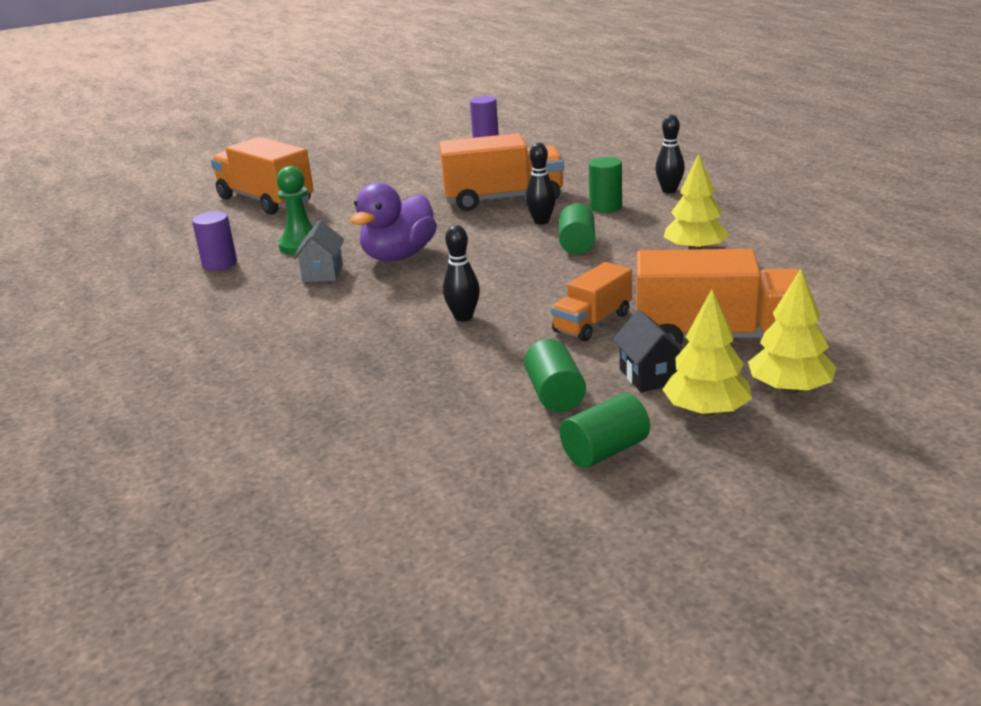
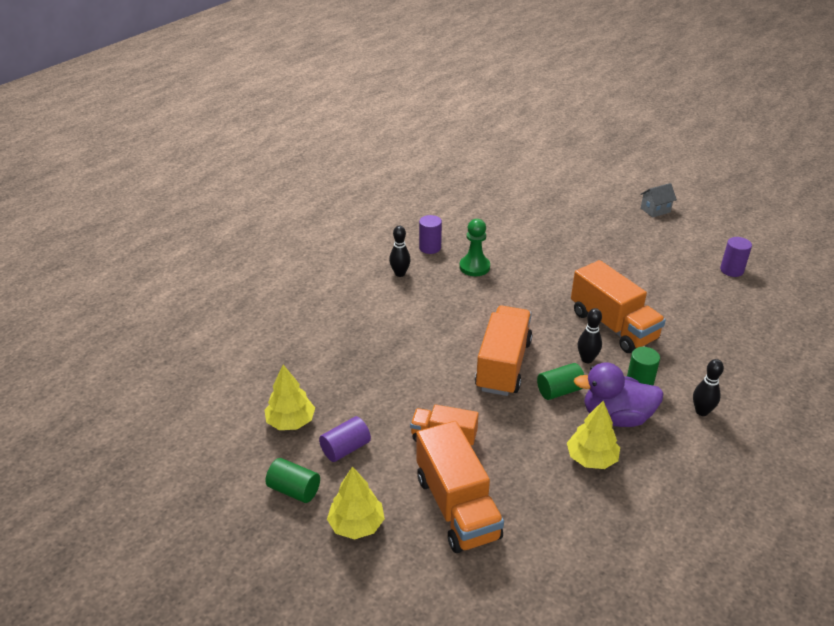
camera: 60 degrees right, 10 degrees up
orange truck [211,137,314,215] -> orange truck moved to [475,306,532,396]
grey house [293,220,344,282] -> grey house moved to [640,183,677,218]
purple duck [351,182,437,261] -> purple duck moved to [574,362,664,427]
black bowling pin [443,225,480,322] -> black bowling pin moved to [389,226,411,277]
green cylinder [524,339,586,412] -> purple cylinder [319,416,371,462]
black house [613,310,684,393] -> none
yellow tree [748,269,837,394] -> yellow tree moved to [265,365,315,430]

